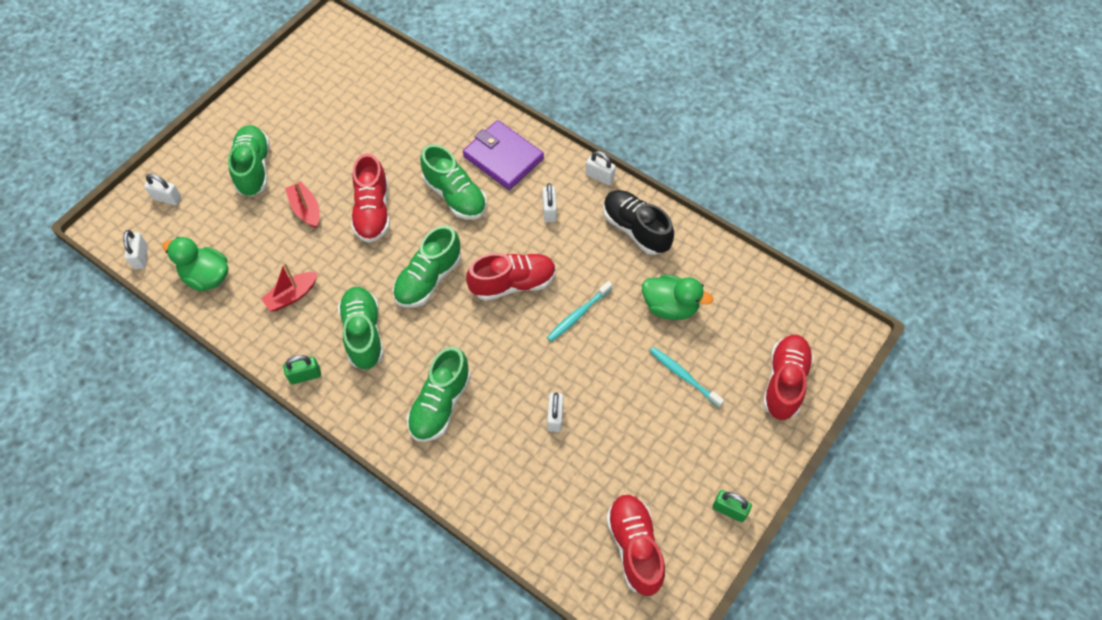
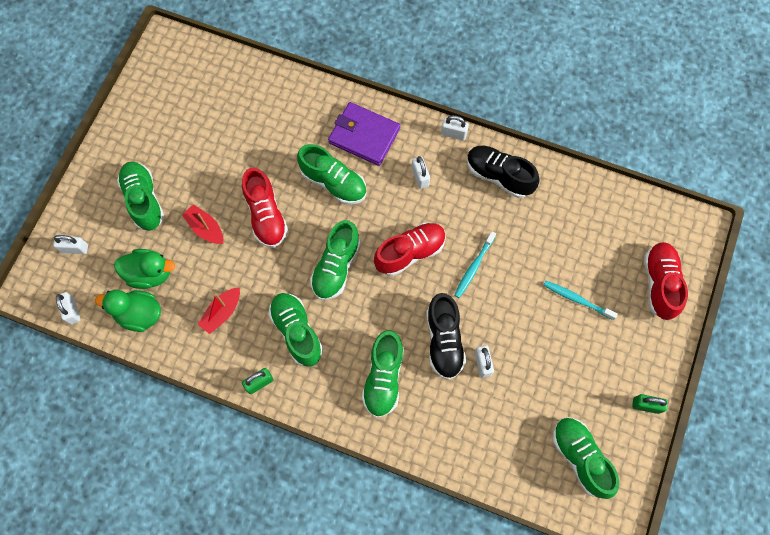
camera: 15 degrees left, 10 degrees up
red shoe [606,494,665,596] -> green shoe [552,417,619,499]
green duck [642,275,713,320] -> green duck moved to [114,249,175,289]
none -> black shoe [427,293,466,380]

